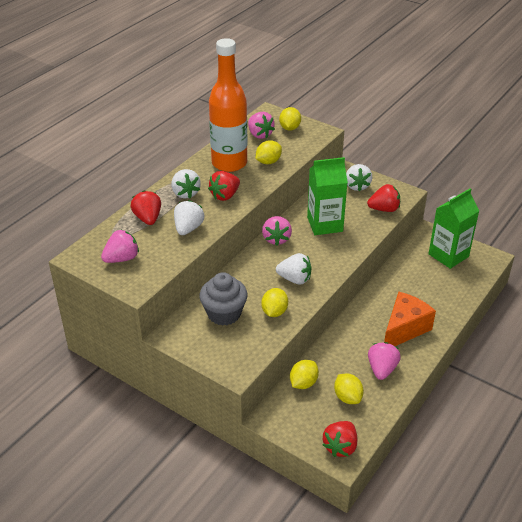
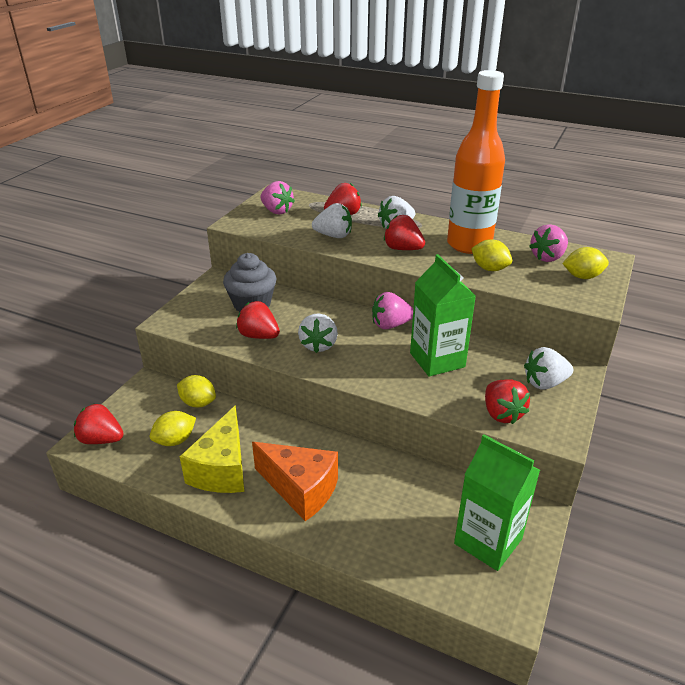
camera: 80 degrees right, 5 degrees down
yellow lemon [261,288,288,317] -> red strawberry [236,301,280,339]
pink strawberry [368,342,401,380] -> yellow cheese [179,405,244,493]

